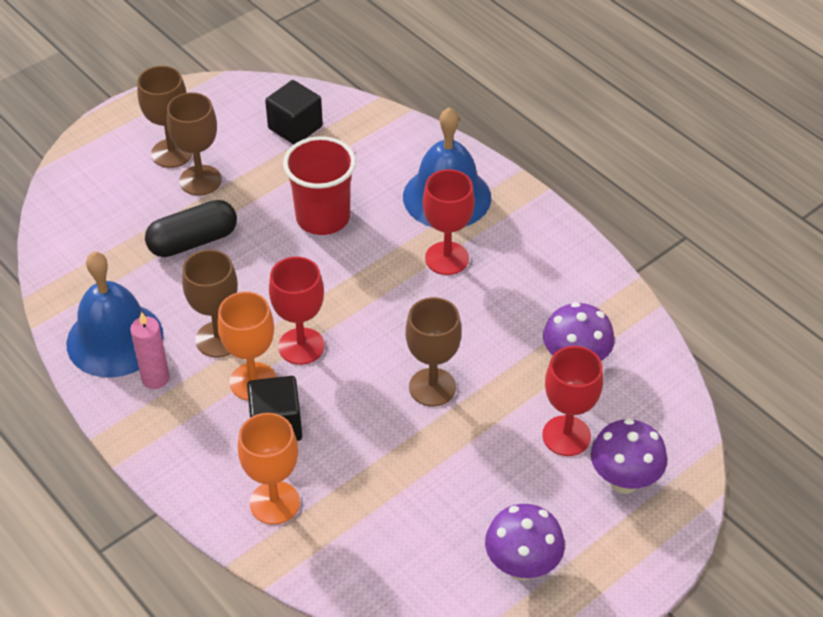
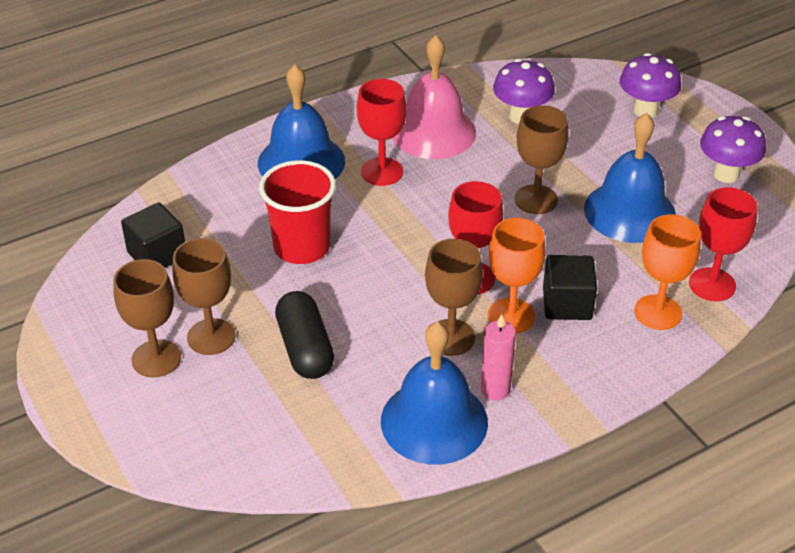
camera: 80 degrees left, 5 degrees down
red goblet [542,346,603,456] -> red goblet moved to [689,187,758,301]
none -> pink bell [392,35,476,159]
none -> blue bell [584,113,676,243]

